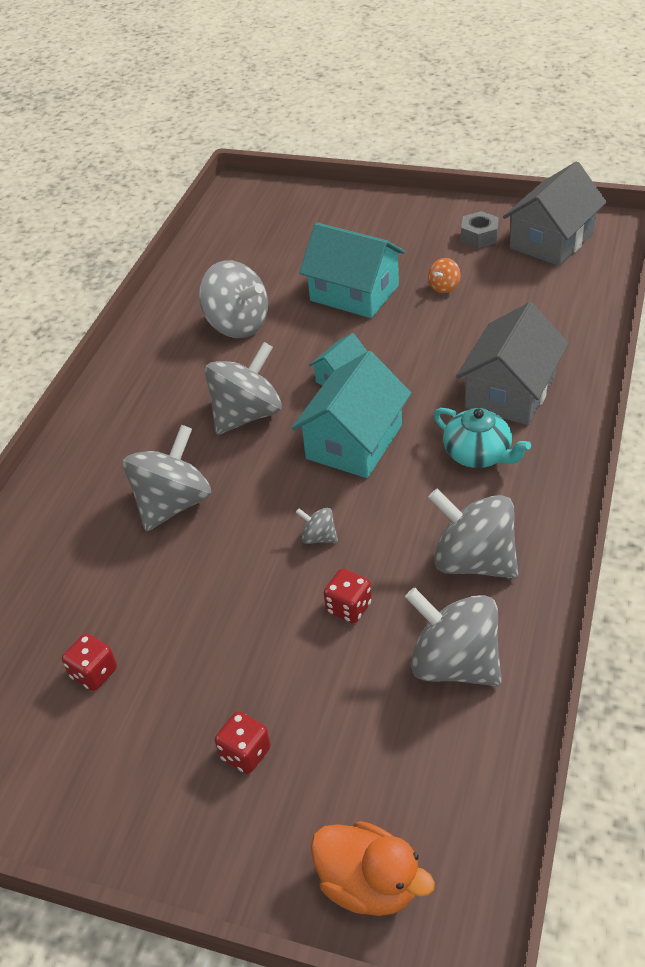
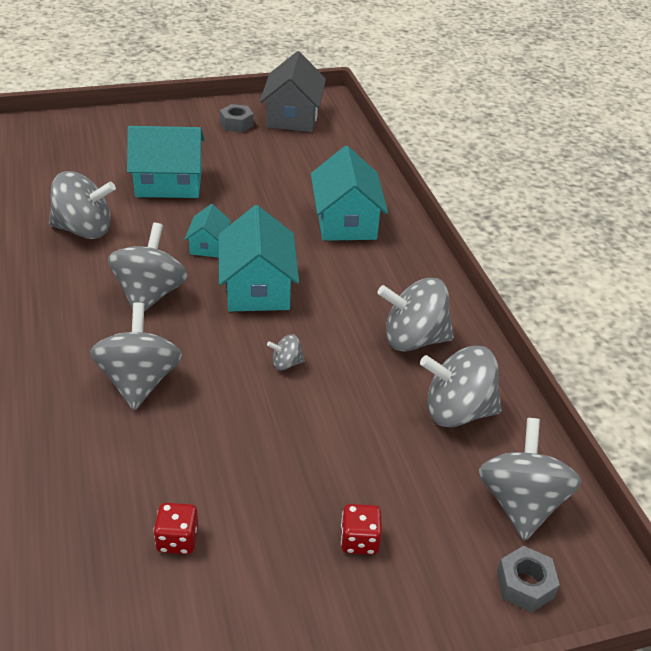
camera: 40 degrees left, 5 degrees down
orange duck [310,821,435,916] -> grey nut [497,546,560,612]
red dice [324,569,372,623] -> none
orange spinning top [428,258,460,293] -> none
turquoise teapot [434,408,531,468] -> none
grey house [456,302,569,425] -> turquoise house [311,146,388,241]
none -> grey spinning top [478,418,582,541]

